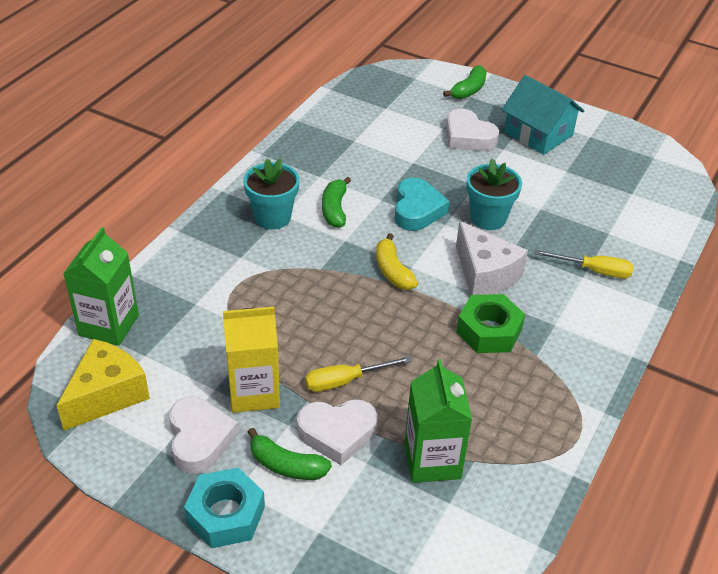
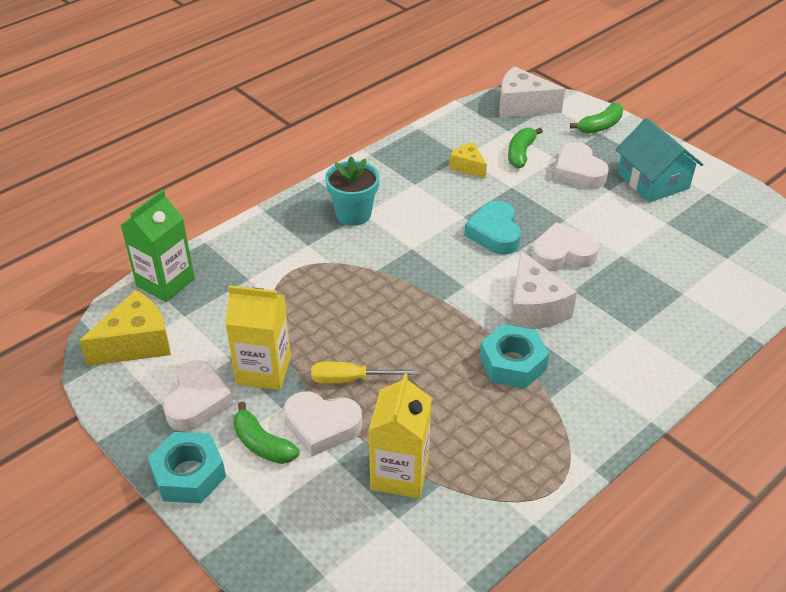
camera: 20 degrees right, 0 degrees up
green banana [322,177,351,228] -> green banana moved to [508,127,543,168]
yellow banana [376,233,418,290] -> none
turquoise heart [395,178,450,231] -> turquoise heart turned 150 degrees clockwise [464,201,521,255]
green carton [405,359,472,483] -> yellow carton [369,373,432,498]
green nut [456,294,525,353] -> turquoise nut [480,324,549,389]
turquoise flower pot [466,158,522,230] -> white heart [531,222,599,271]
yellow screwdriver [535,250,634,278] -> none
none -> yellow cheese [449,142,487,179]
none -> white cheese [499,66,565,118]

